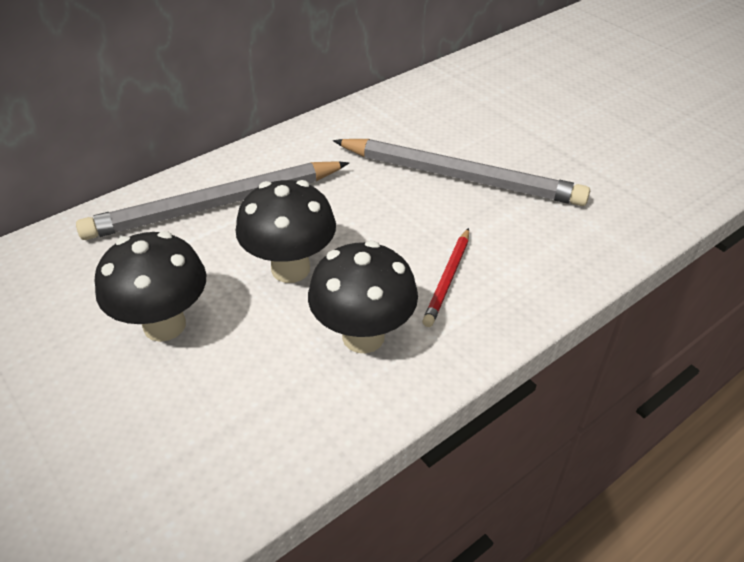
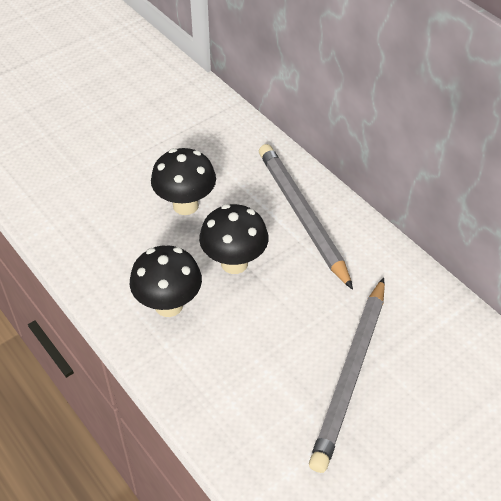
camera: 90 degrees right, 5 degrees up
red pencil [422,228,469,327] -> none

